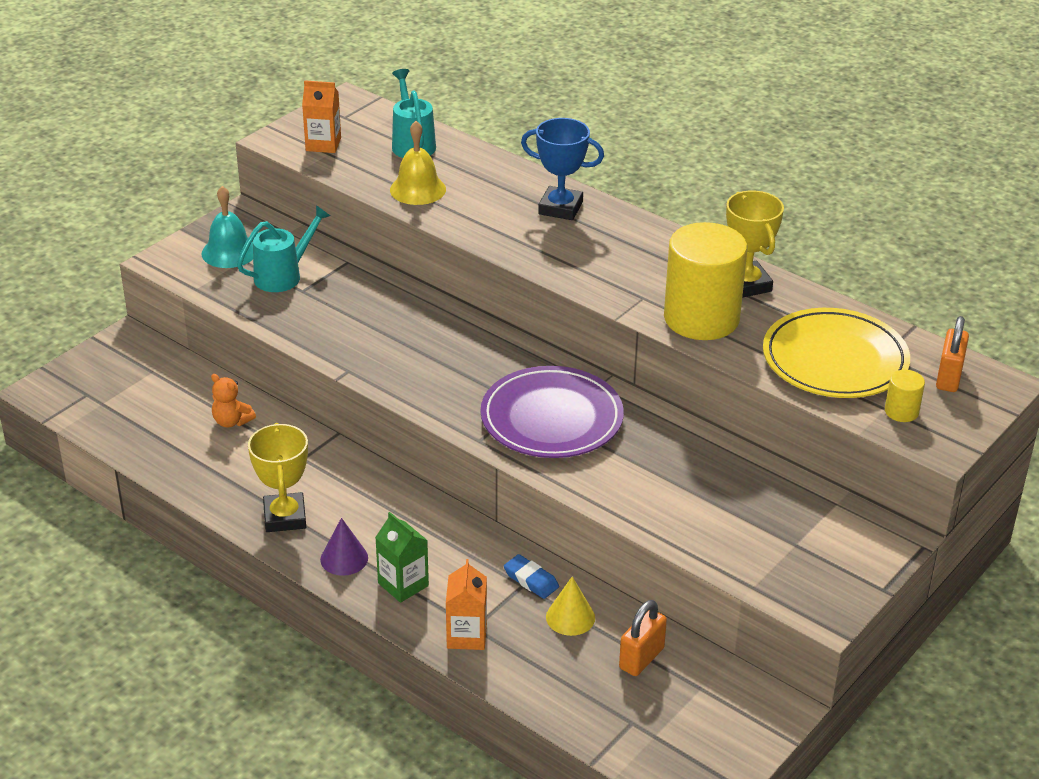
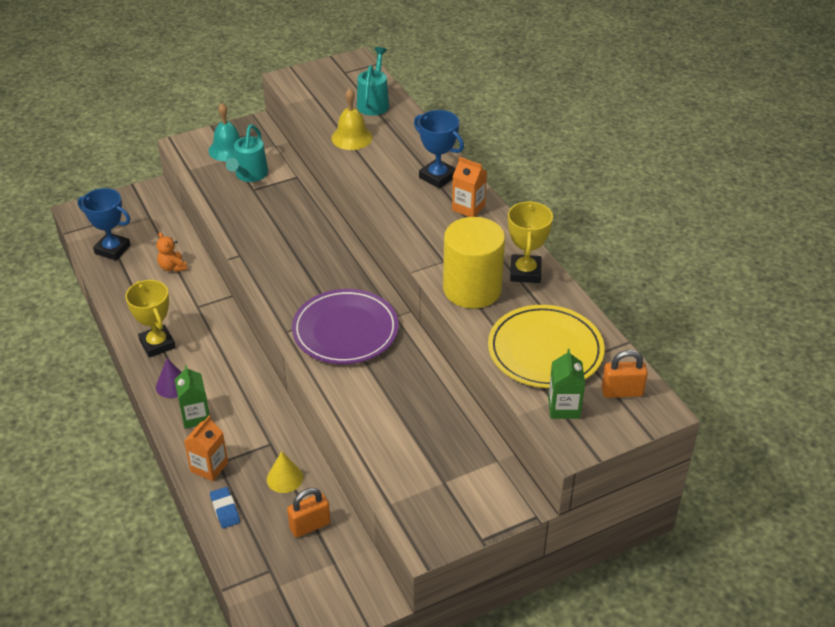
camera: 25 degrees right, 5 degrees up
turquoise watering can [237,205,330,292] -> turquoise watering can turned 120 degrees clockwise [226,124,268,182]
yellow trophy [248,423,308,532] -> yellow trophy turned 45 degrees counterclockwise [125,280,176,358]
orange carton [302,80,341,153] -> orange carton moved to [452,157,487,217]
blue eraser [504,554,559,599] -> blue eraser moved to [210,487,240,528]
yellow cylinder [885,370,925,422] -> green carton [548,349,585,419]
orange padlock [936,316,969,392] -> orange padlock turned 45 degrees clockwise [602,350,648,398]
none -> blue trophy [78,188,131,260]

